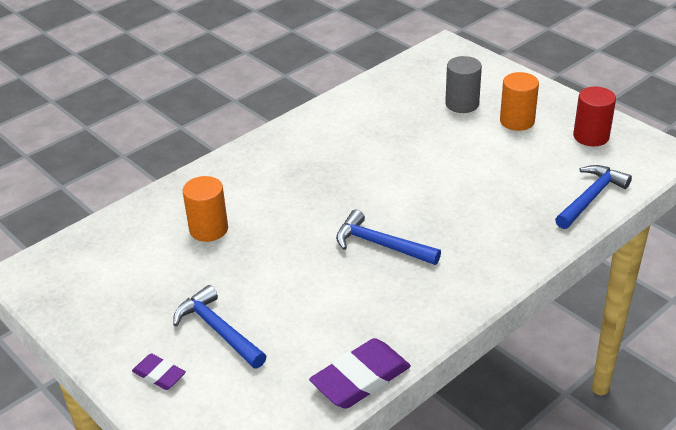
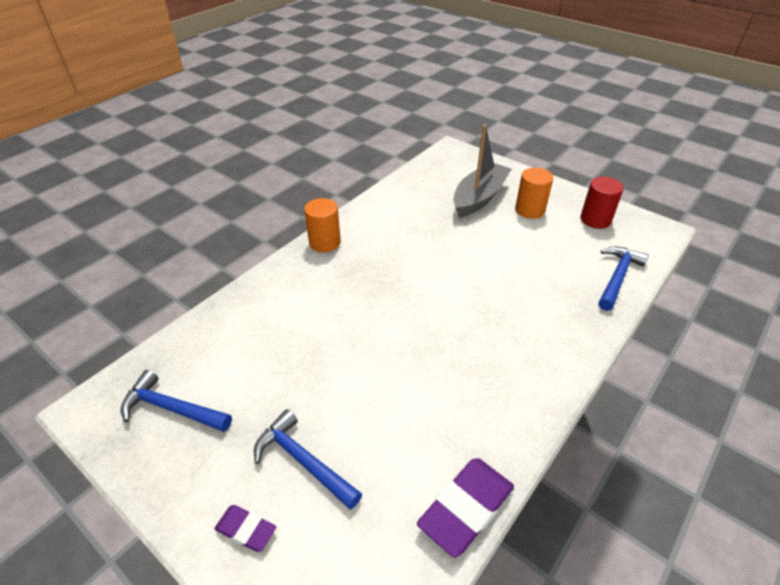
camera: 10 degrees left, 5 degrees up
orange cylinder [183,176,228,242] -> orange cylinder moved to [304,198,341,252]
blue hammer [336,210,441,265] -> blue hammer moved to [121,370,232,432]
grey cylinder [445,56,482,113] -> grey boat [453,125,511,218]

